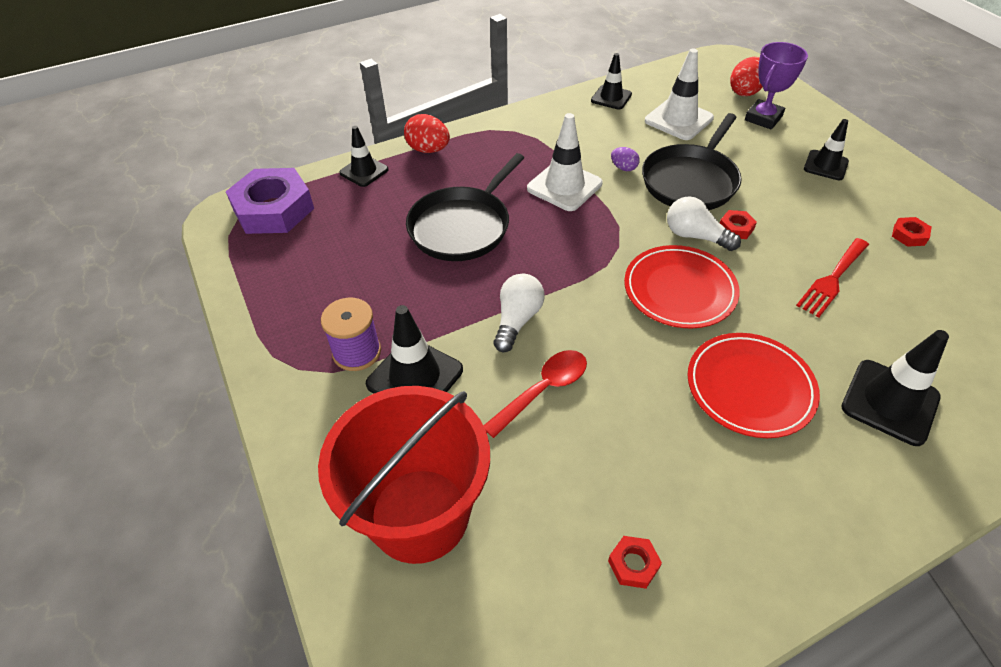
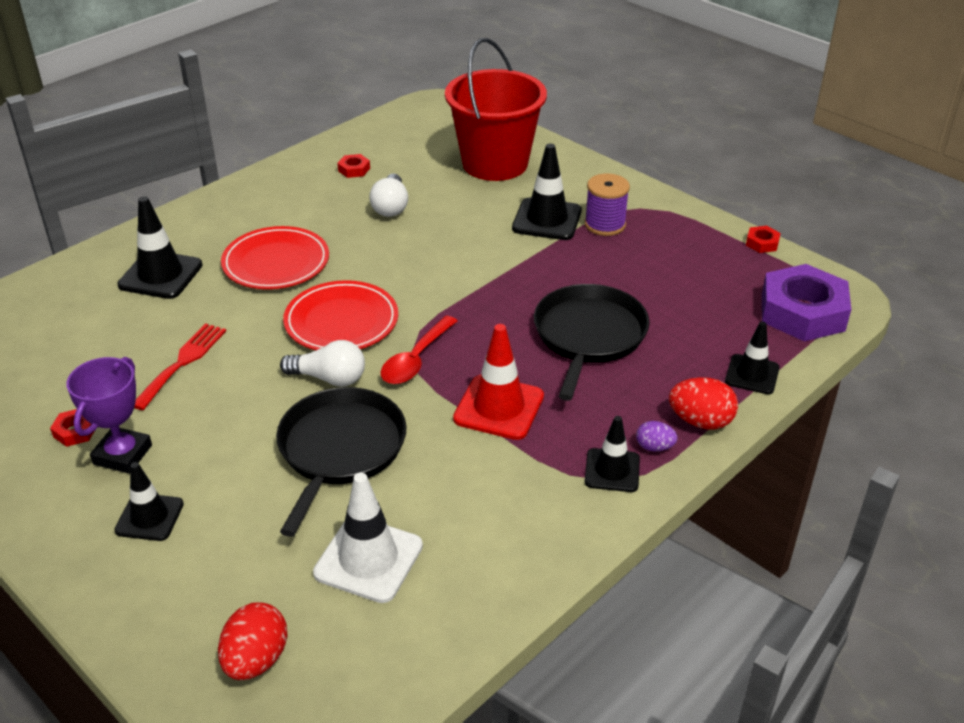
camera: 160 degrees right, 10 degrees down
red spoon [483,350,587,438] -> red spoon moved to [381,316,457,384]
white light bulb [494,274,544,352] -> white light bulb moved to [369,174,408,217]
white traffic cone [527,113,603,211] -> red traffic cone [453,324,544,440]
black traffic cone [591,53,632,110] -> black traffic cone moved to [585,416,640,492]
purple egg [611,147,640,171] -> purple egg moved to [636,421,678,451]
red nut [720,210,757,239] -> red nut moved to [746,226,781,253]
purple trophy [745,42,808,130] -> purple trophy moved to [66,357,152,474]

